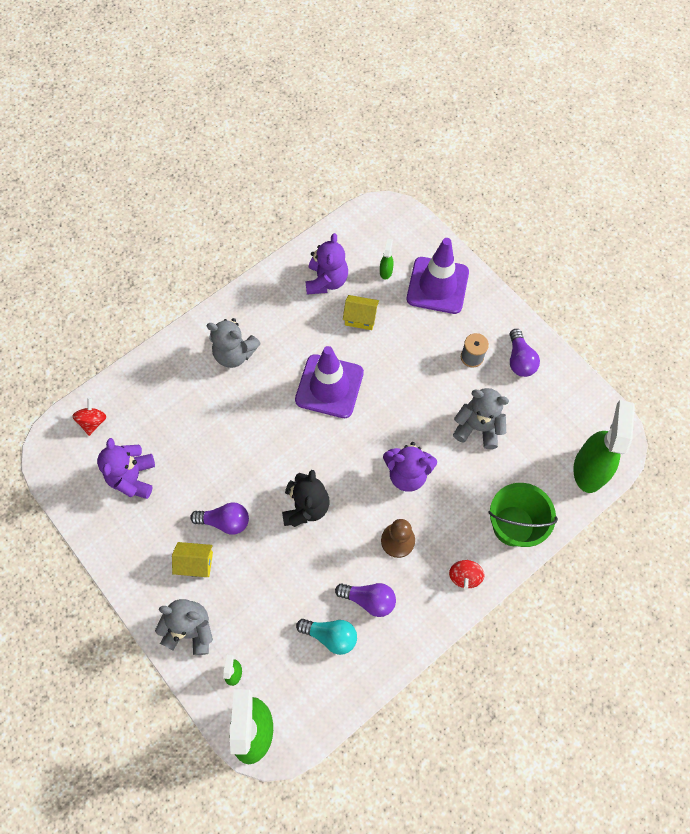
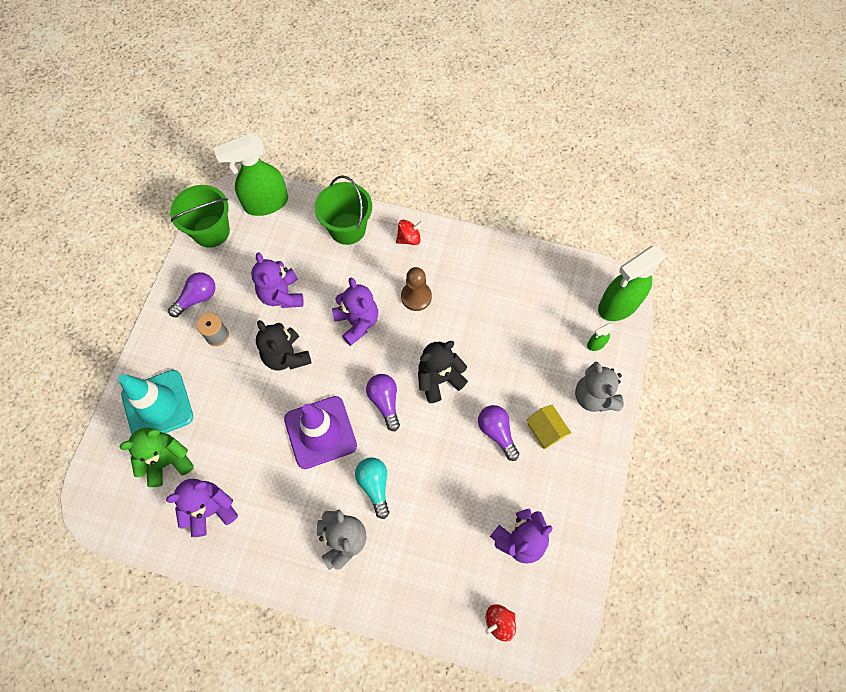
camera: 125 degrees left, 0 degrees up
turquoise light bulb [296,619,357,655] -> turquoise light bulb moved to [355,457,389,519]
purple light bulb [335,583,396,617] -> purple light bulb moved to [366,374,400,431]
yellow house [343,295,379,330] -> none
green spray bottle [380,239,394,280] -> green teddy bear [120,428,194,487]
purple traffic cone [407,238,469,314] -> turquoise traffic cone [118,370,193,435]
grey teddy bear [453,388,509,449] -> purple teddy bear [251,252,304,308]
none -> green bucket [170,185,230,248]
none -> black teddy bear [256,320,311,371]

